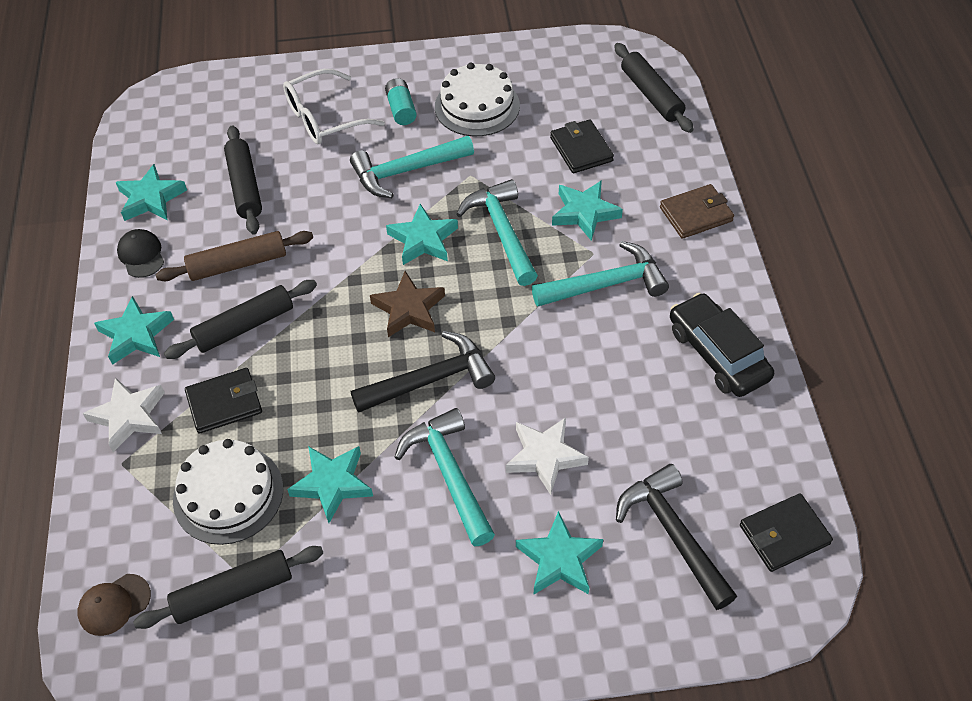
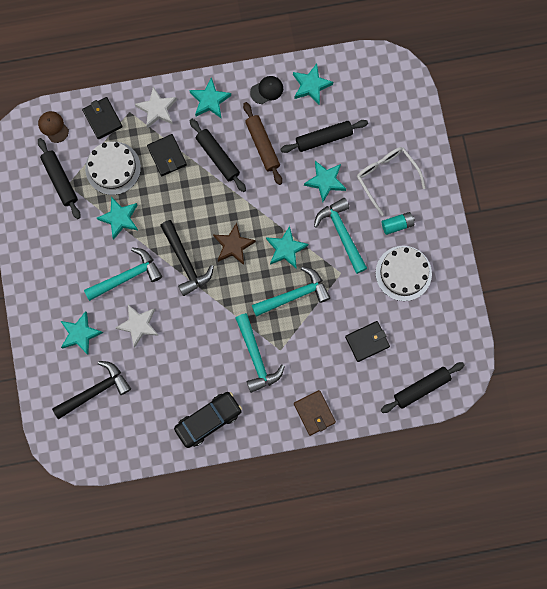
camera: 85 degrees right, 25 degrees up
turquoise star [552,180,623,241] -> turquoise star moved to [304,161,346,202]
black wallet [740,493,833,572] -> black wallet moved to [82,97,123,139]

